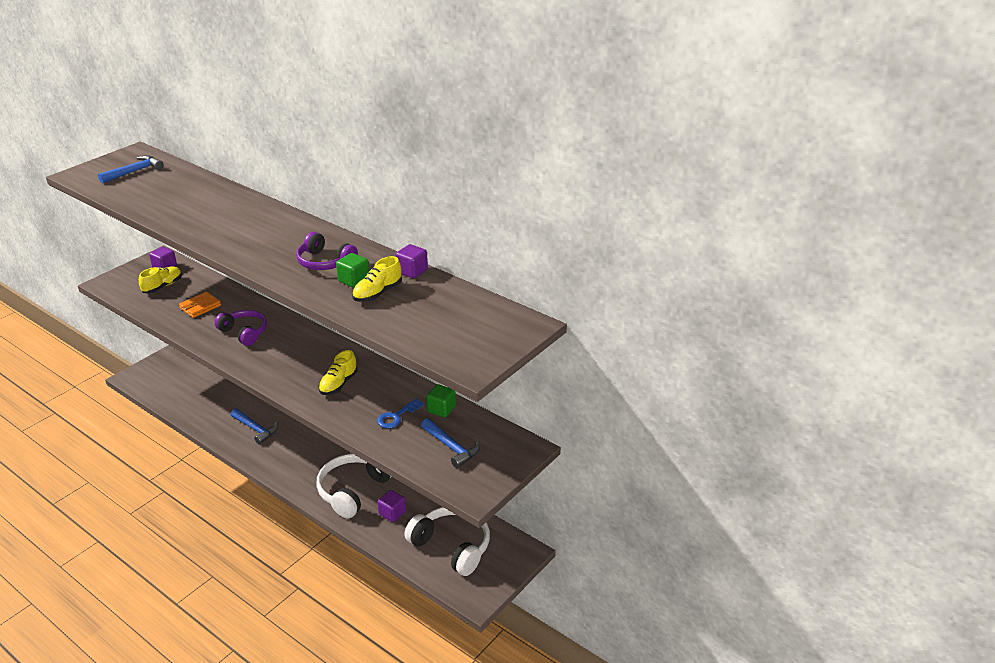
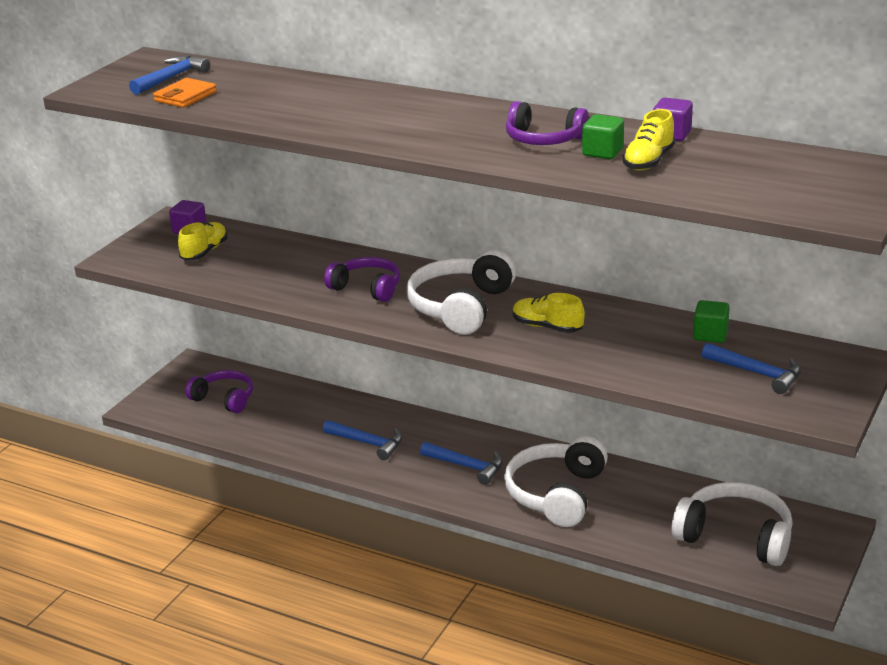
camera: 10 degrees left, 5 degrees down
orange wallet [179,292,221,318] -> orange wallet moved to [153,78,217,108]
yellow shoe [318,350,357,395] -> yellow shoe turned 105 degrees clockwise [513,293,585,333]
blue key [377,399,424,428] -> none
purple cube [378,490,406,522] -> none
none -> purple headphones [185,370,253,413]
none -> white headphones [407,250,516,335]
none -> blue hammer [420,442,503,485]

